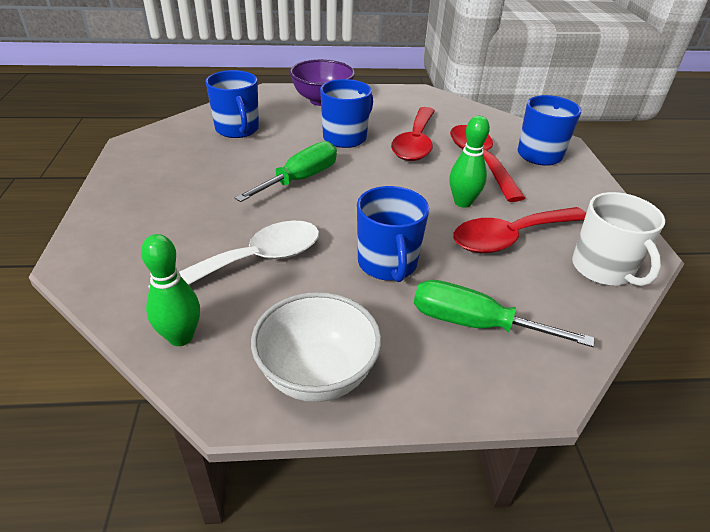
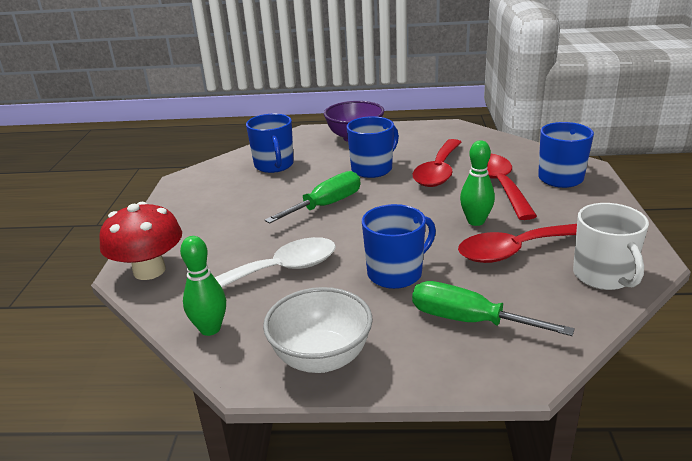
camera: 10 degrees right, 10 degrees down
blue mug [357,186,429,282] -> blue mug turned 120 degrees counterclockwise [362,204,436,289]
none -> red mushroom [99,202,182,280]

